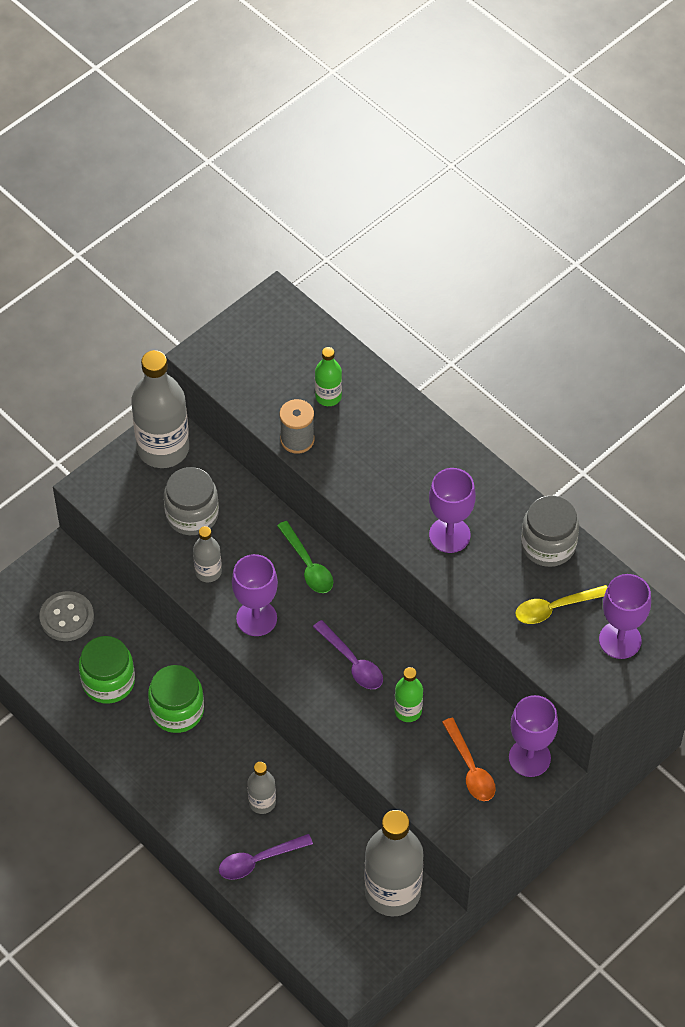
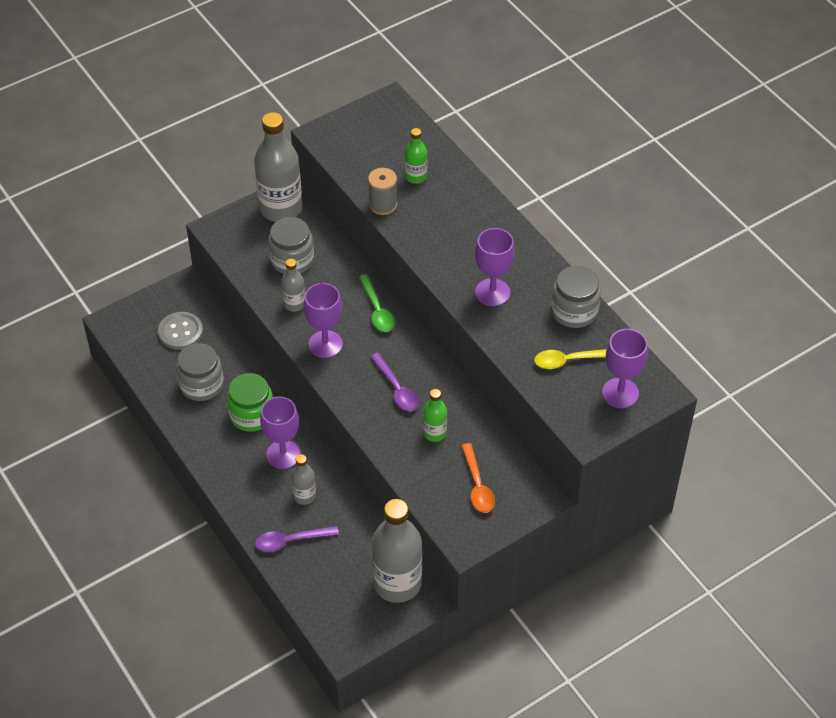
camera: 10 degrees right, 5 degrees down
green jar [79,636,135,704] -> grey jar [176,343,224,401]
purple goblet [509,695,558,777] -> purple goblet moved to [260,397,301,469]

